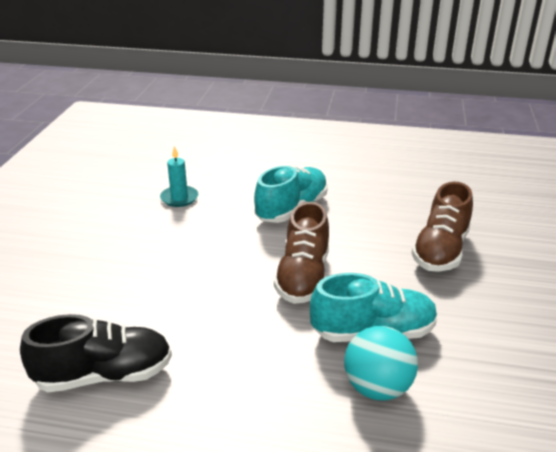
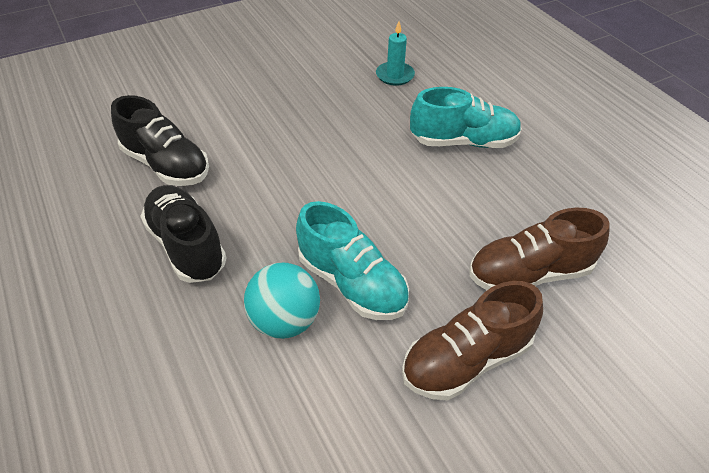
camera: 50 degrees right, 15 degrees up
brown shoe [274,202,329,304] -> brown shoe moved to [402,281,543,401]
none -> black shoe [140,185,227,283]

